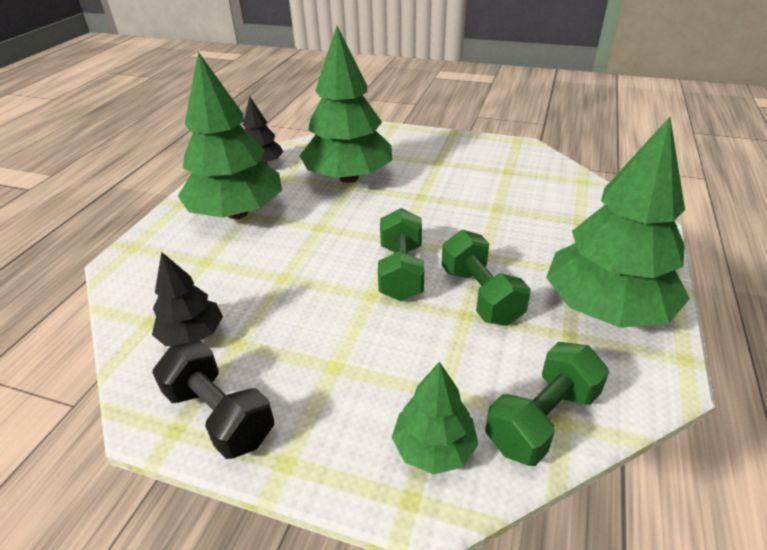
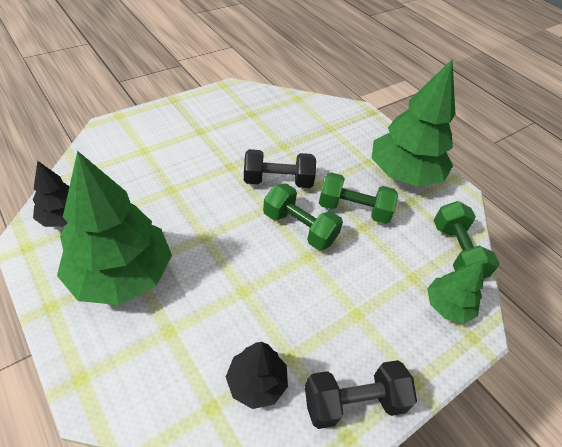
camera: 60 degrees left, 10 degrees up
green tree [299,26,392,183] -> none
none -> black dumbbell [244,149,316,188]

